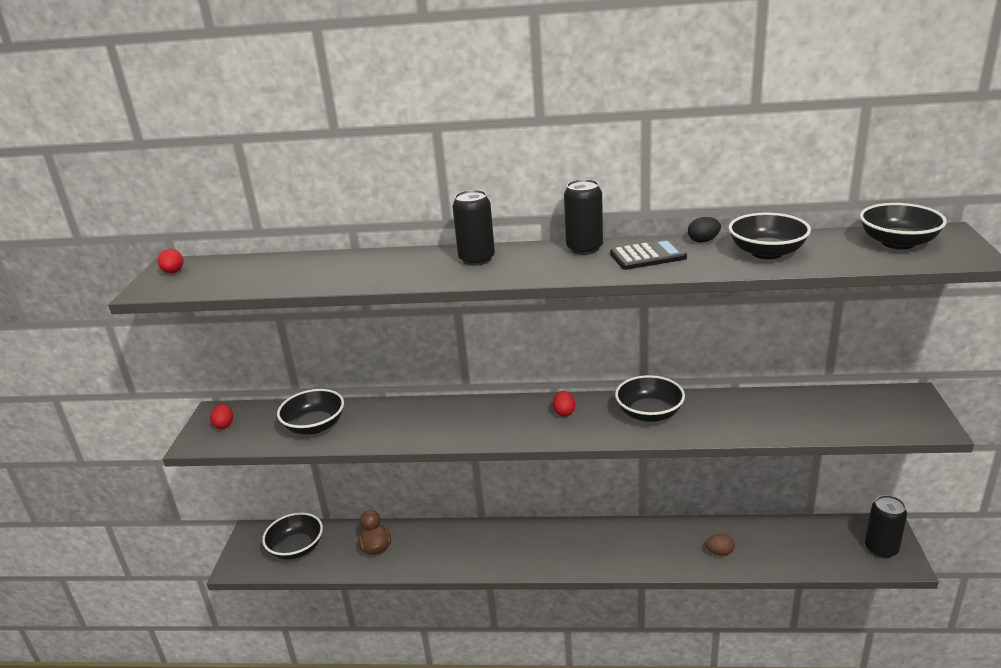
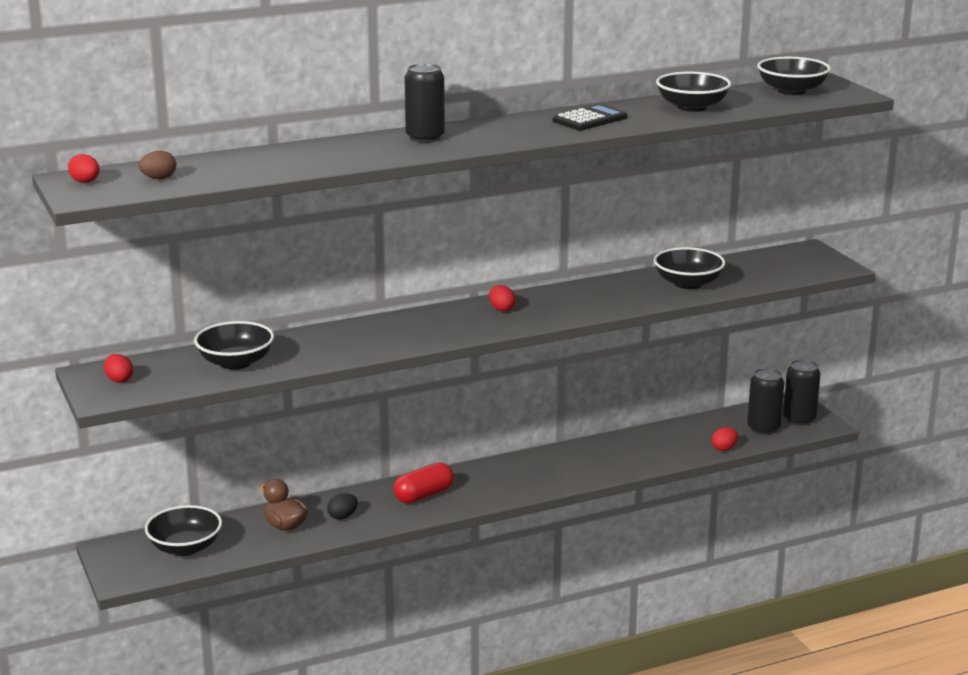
camera: 30 degrees left, 5 degrees down
black can [564,179,603,255] -> black can moved to [747,368,784,435]
black bowl [615,375,685,422] -> black bowl moved to [654,247,725,289]
black egg [688,217,721,242] -> black egg moved to [327,493,358,520]
brown egg [706,534,735,556] -> brown egg moved to [139,151,177,179]
none -> red capsule [393,462,454,503]
none -> red egg [711,427,738,451]

